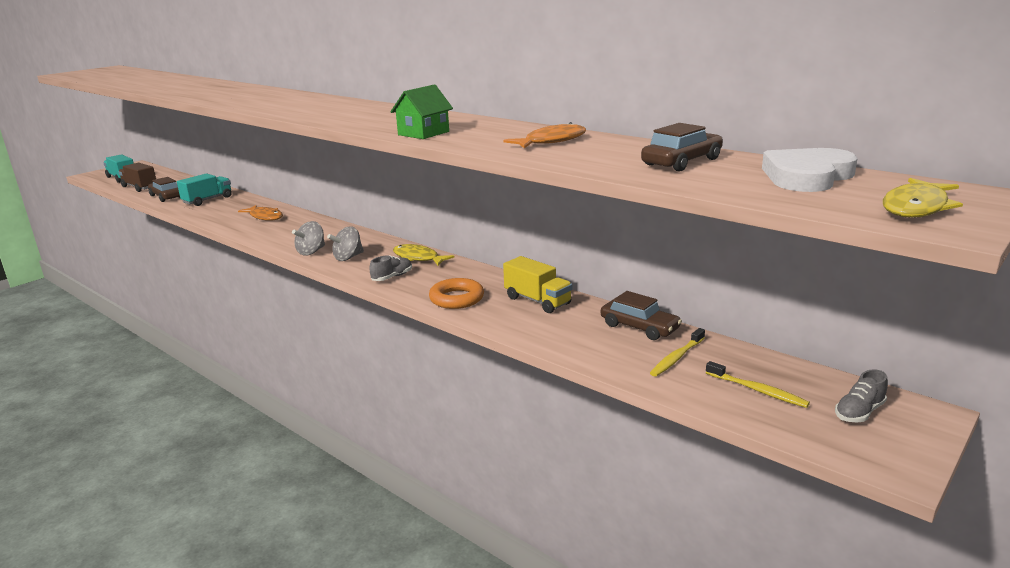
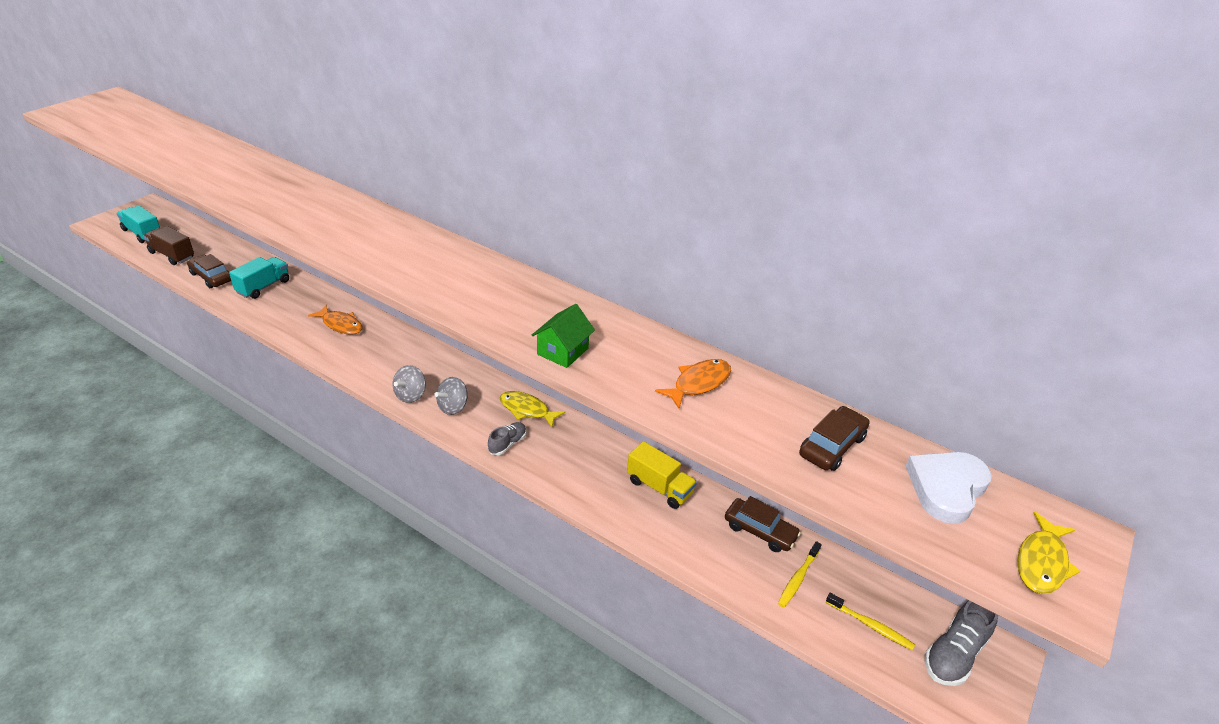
camera: 10 degrees left, 15 degrees up
orange ring [429,278,484,309] -> none
grey shoe [835,369,888,422] -> grey shoe [925,601,998,686], size x1.64

